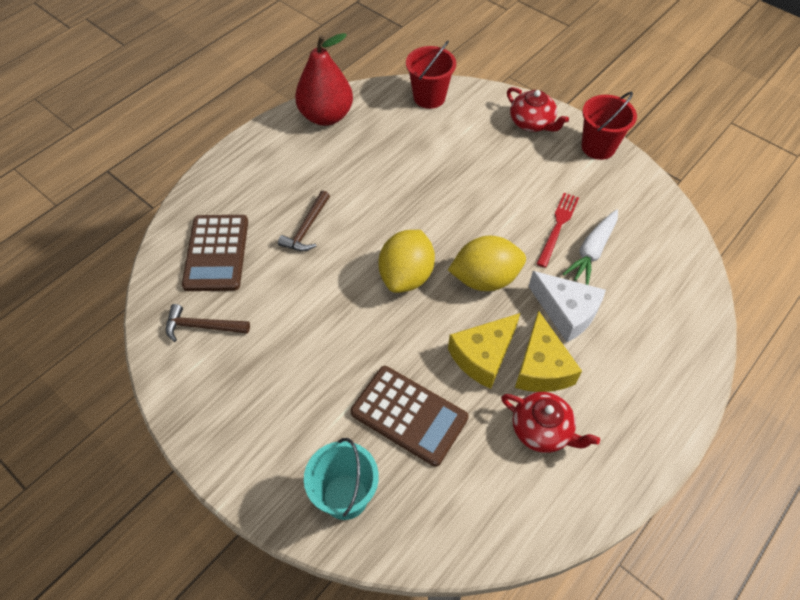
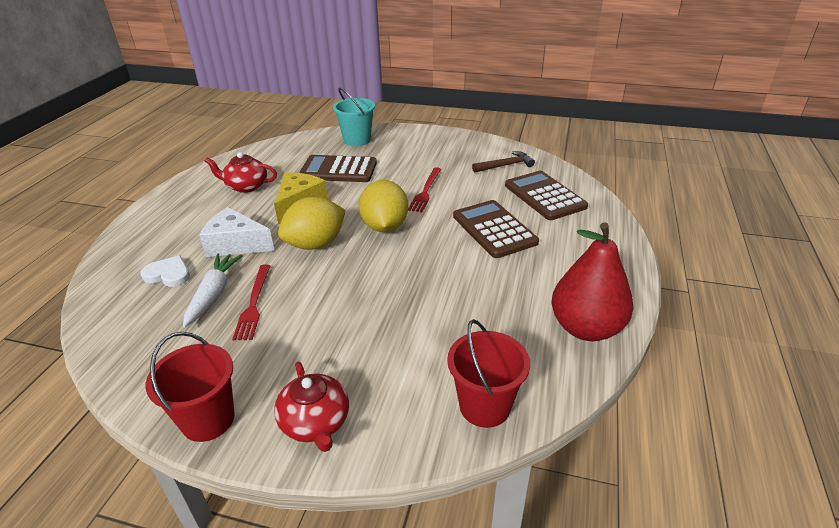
camera: 155 degrees right, 20 degrees down
brown hammer [278,191,330,251] -> brown calculator [453,200,539,258]
red teapot [507,87,569,132] -> red teapot turned 135 degrees counterclockwise [274,362,349,452]
yellow cheese [515,310,582,392] -> none
none -> white heart [140,255,190,287]
none -> red fork [408,167,442,212]

